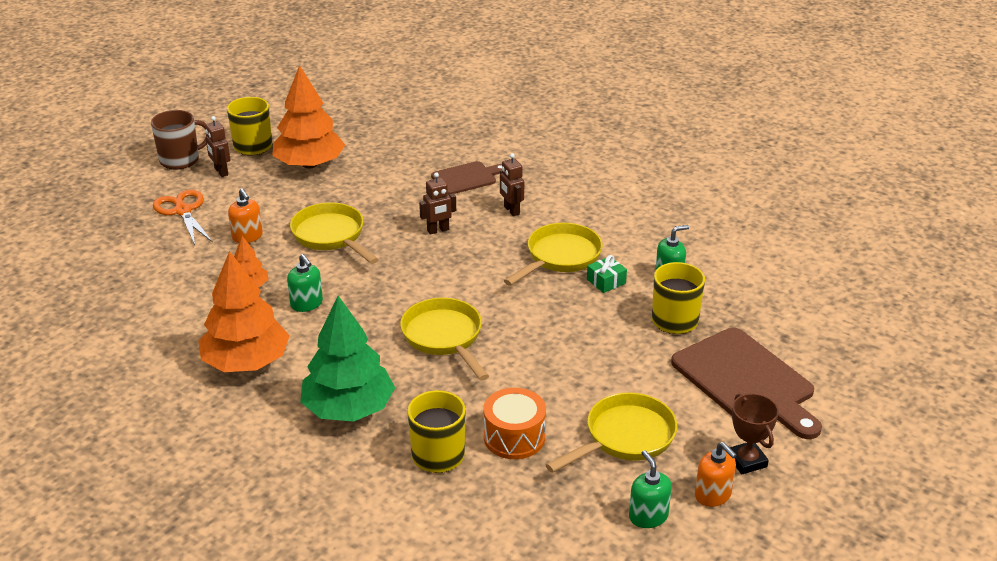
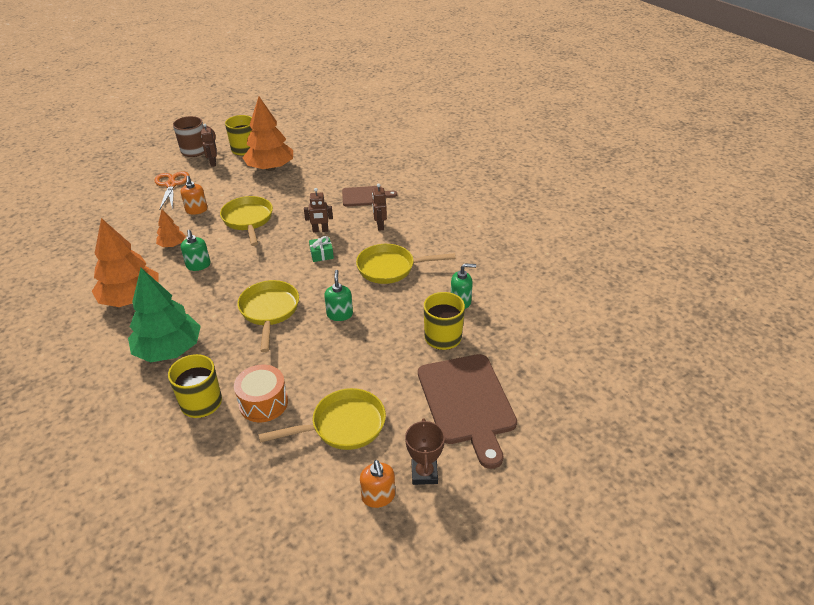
camera: 20 degrees right, 5 degrees up
yellow pan [504,223,603,286] -> yellow pan turned 150 degrees counterclockwise [356,244,456,284]
green gift [587,255,627,293] -> green gift moved to [309,236,334,262]
green soap dispenser [629,450,672,528] -> green soap dispenser moved to [324,270,353,321]

